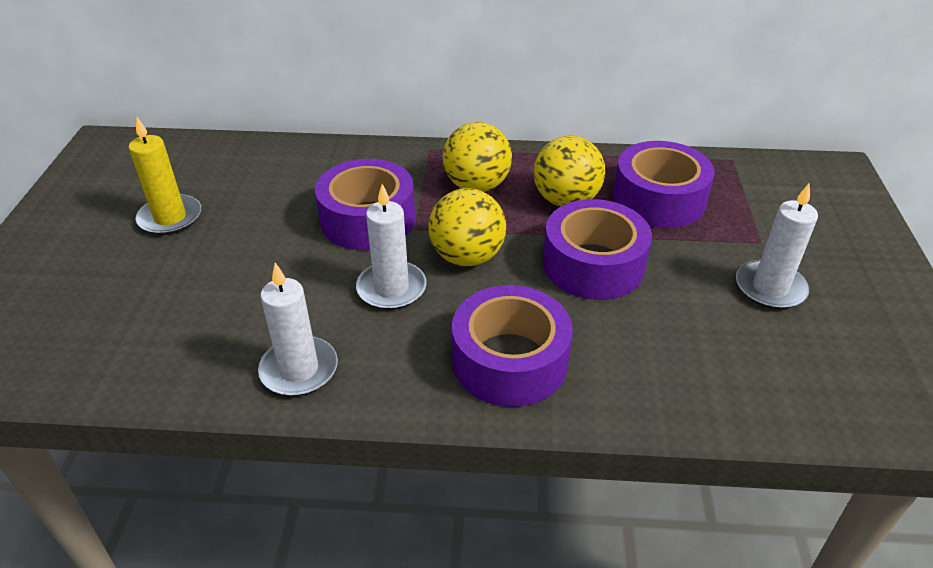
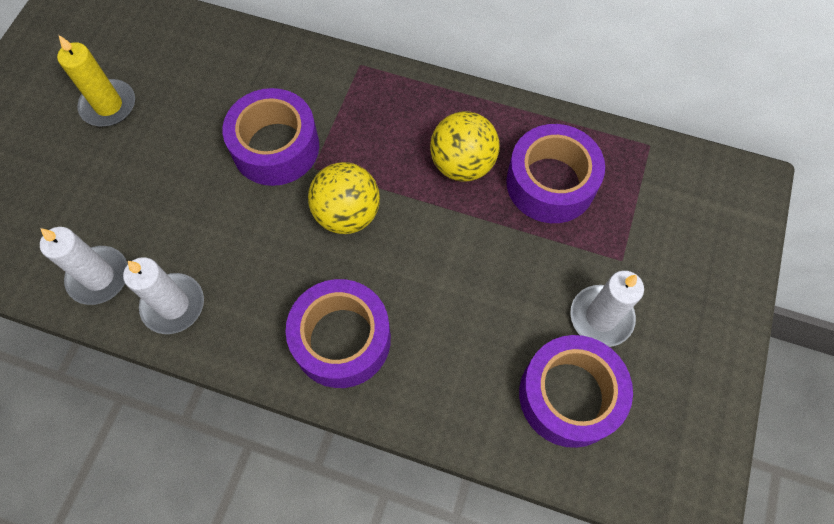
camera: 15 degrees right, 25 degrees up
white candle [356,184,427,310] -> white candle moved to [40,227,128,305]
yellow ball [443,122,512,192] -> none
purple tape [543,199,652,300] -> purple tape moved to [519,335,633,448]

